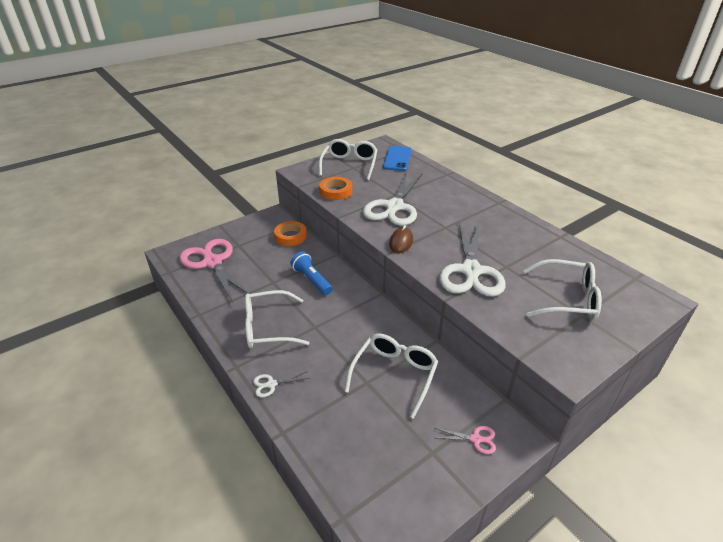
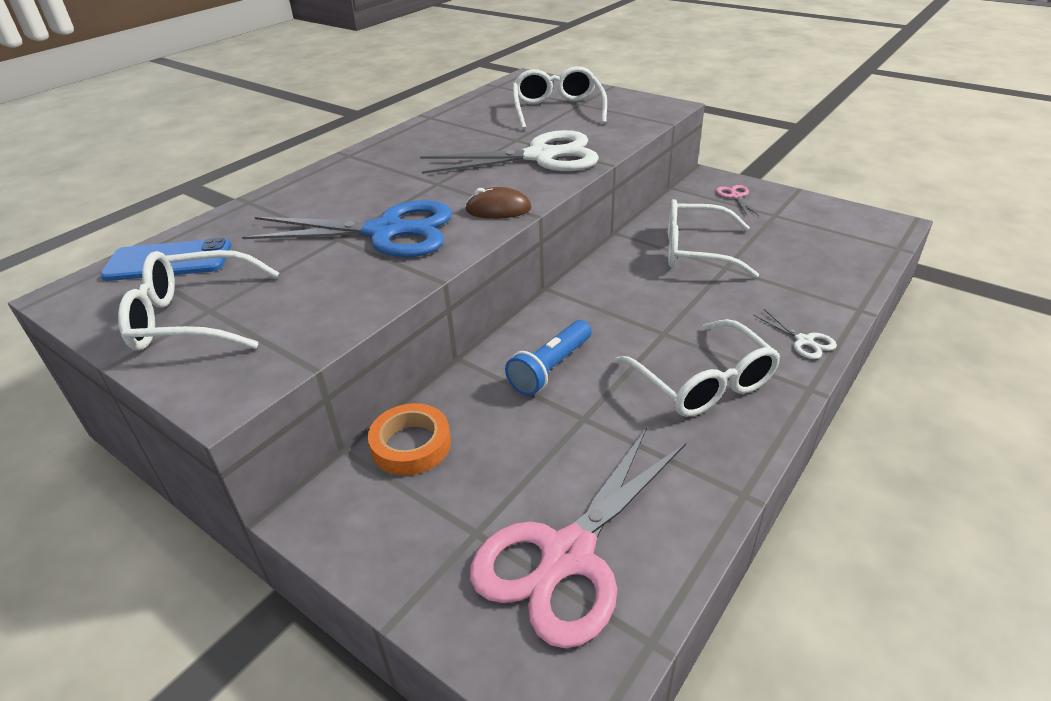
camera: 105 degrees left, 0 degrees up
orange tape [319,177,352,200] -> none
white scissors [363,173,423,226] -> blue scissors [242,200,452,257]

